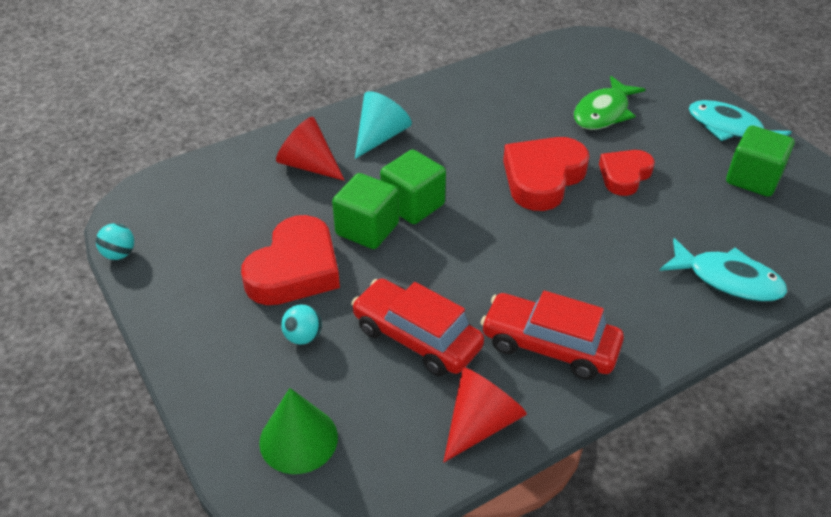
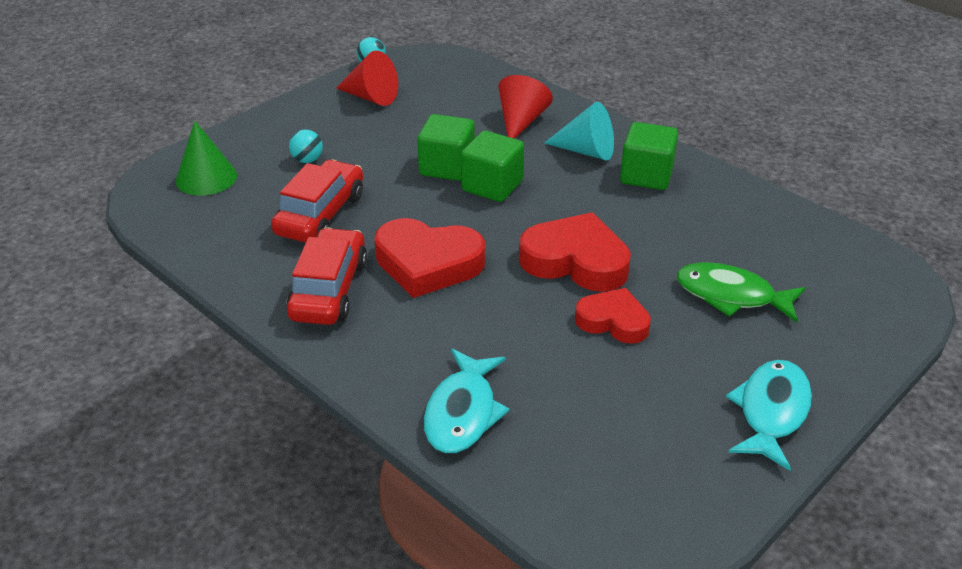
camera: 75 degrees right, 5 degrees down
red heart [241,215,340,305] -> red heart moved to [374,218,485,298]
red cone [443,367,527,462] -> red cone moved to [336,51,398,106]
green cube [726,125,794,197] -> green cube moved to [620,122,678,190]

